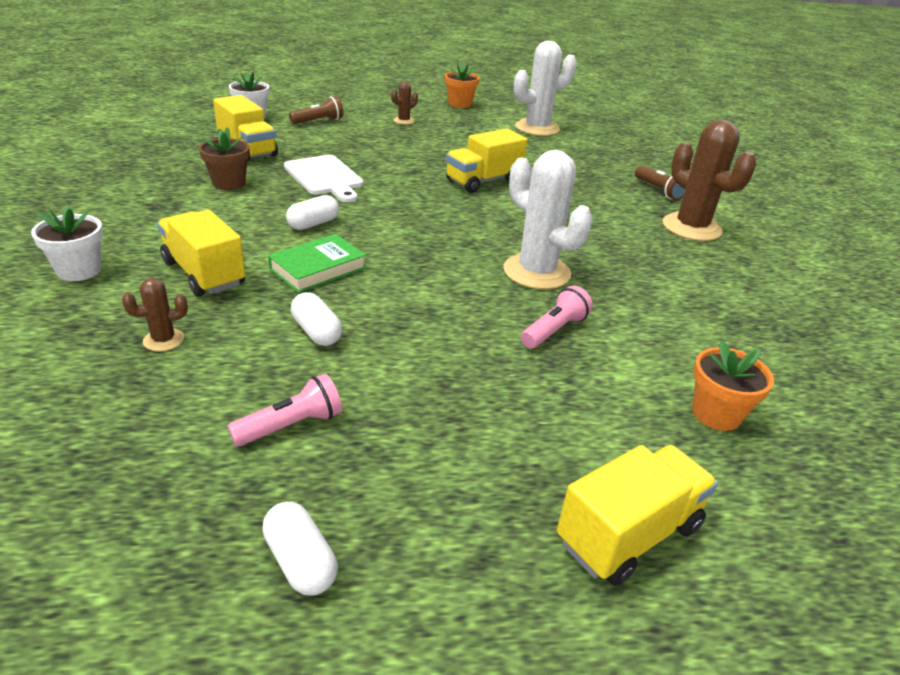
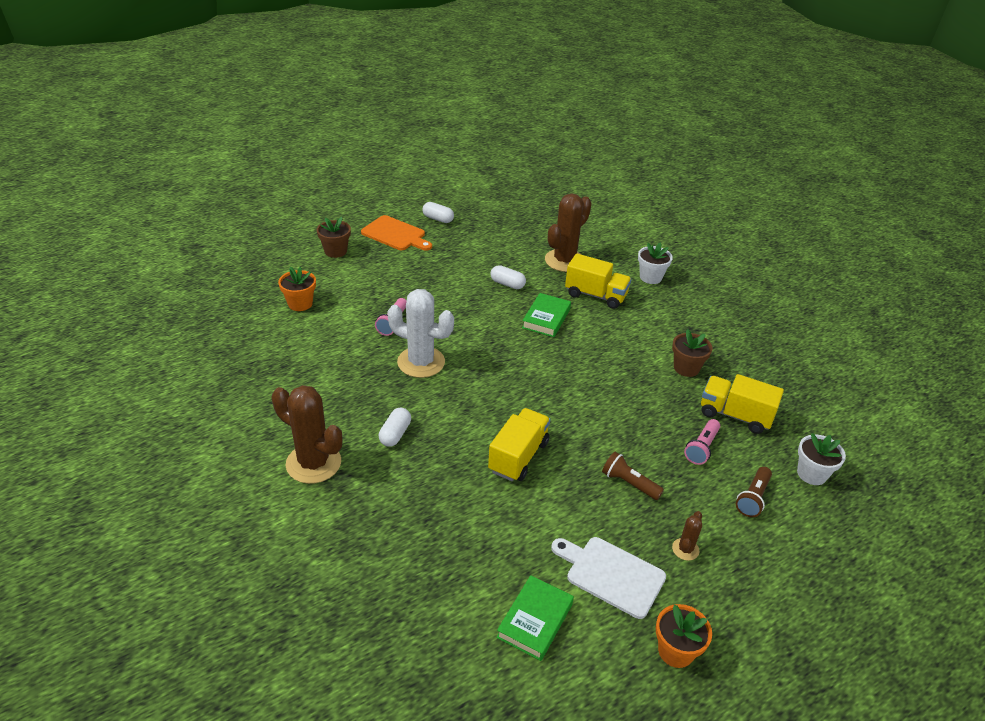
camera: 155 degrees right, 5 degrees up
brown cactus [122,278,188,351] -> brown cactus [545,194,592,272], size x2.18
pink flashlight [227,373,342,447] -> pink flashlight moved to [684,419,720,465]
white cutting board [284,155,363,202] -> white cutting board moved to [551,537,666,619]
white capsule [286,195,339,230] -> white capsule moved to [379,407,411,447]
white cactus [514,41,577,136] -> green book [496,575,574,661]
yellow truck [557,445,718,586] -> brown flower pot [317,217,351,258]
brown flashlight [635,165,685,200] -> brown flashlight moved to [602,452,664,500]
none -> orange cutting board [361,215,432,251]

